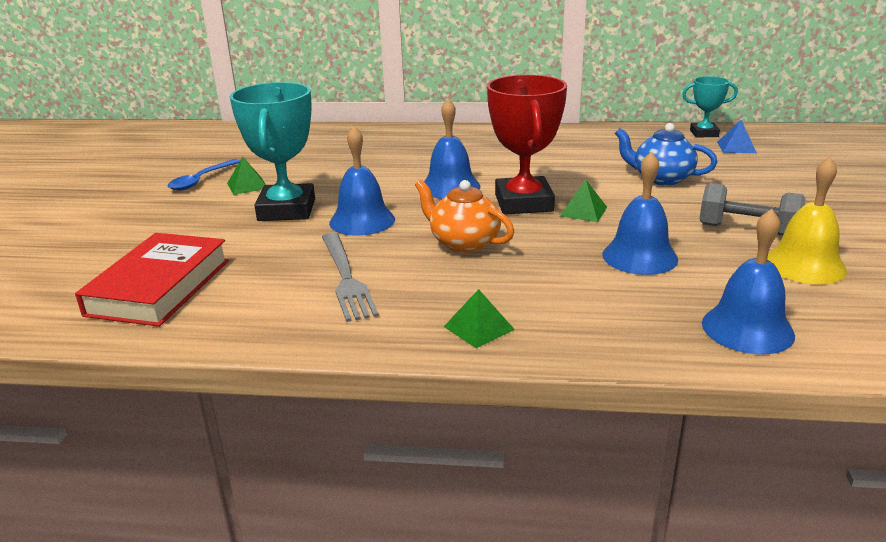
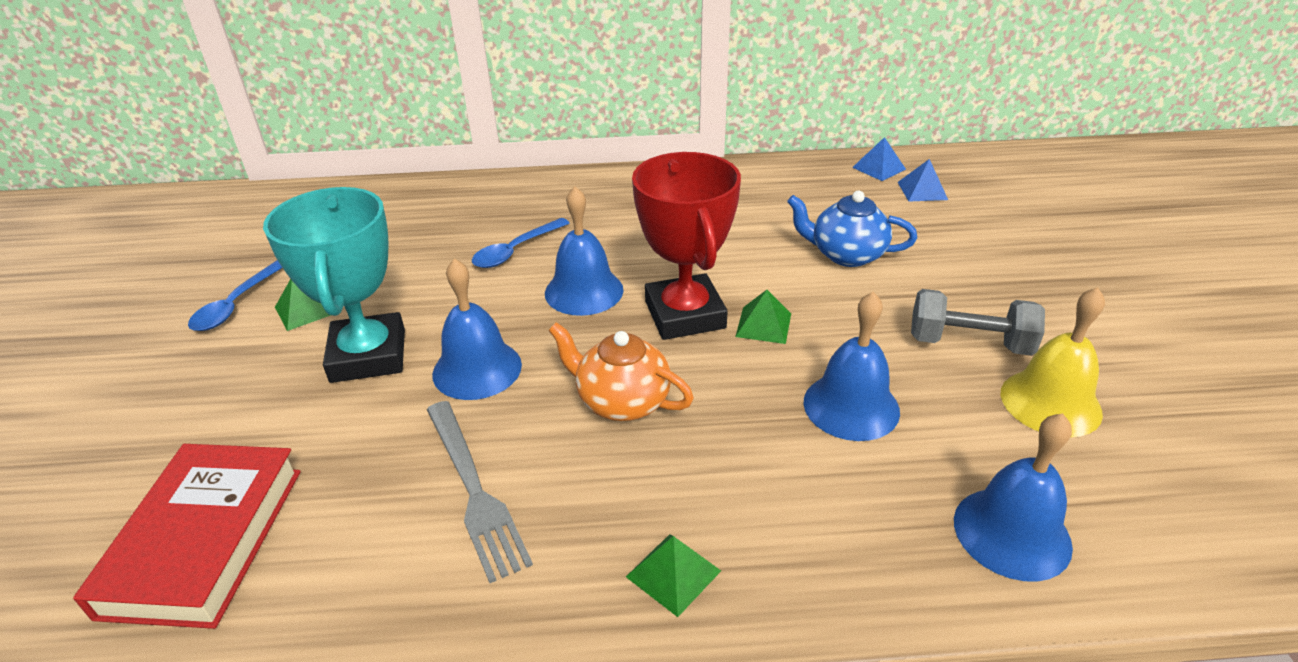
camera: 10 degrees left, 10 degrees up
turquoise trophy [682,76,738,138] -> blue pyramid [852,137,906,181]
none -> blue spoon [472,218,570,268]

